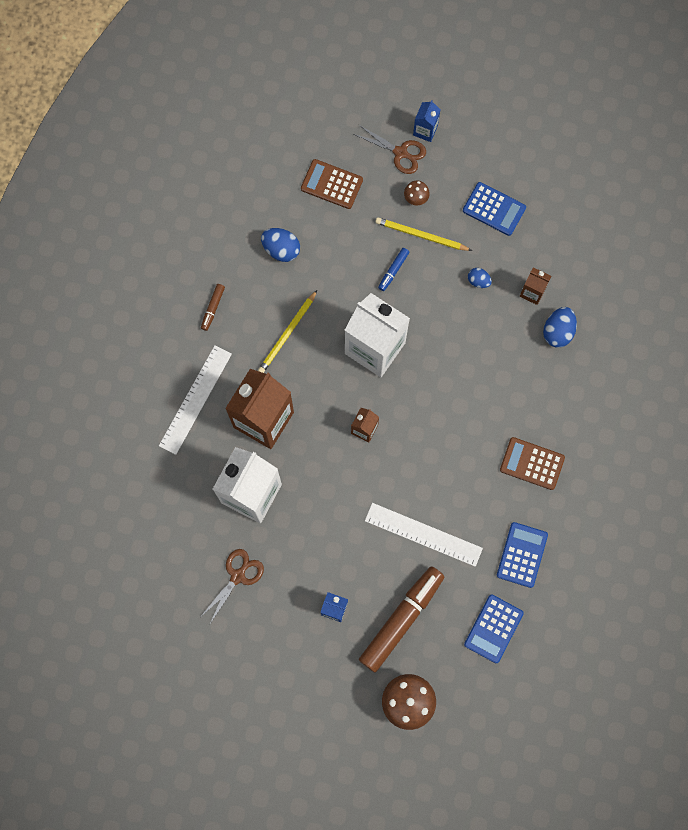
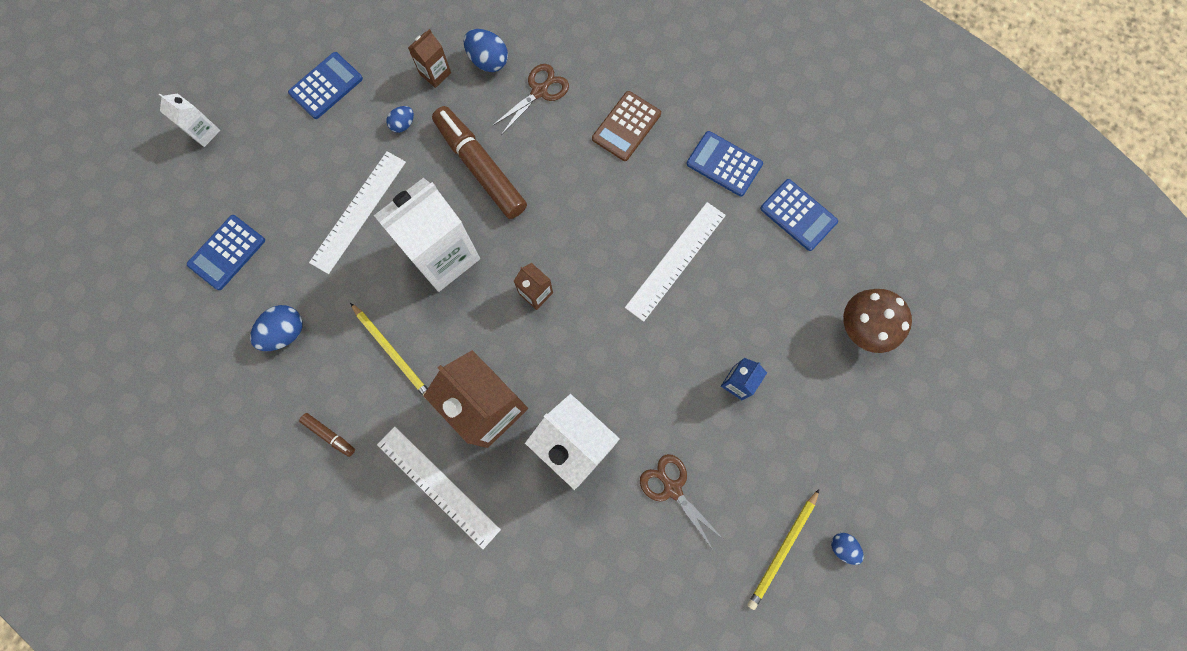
camera: 75 degrees left, 0 degrees up
brown calculator [301,159,363,209] -> blue calculator [187,215,265,290]
brown scissors [353,125,426,174] -> brown scissors moved to [492,64,569,135]
brown marker [359,566,444,672] -> brown marker moved to [432,106,527,219]
yellow pencil [375,217,472,251] -> yellow pencil moved to [748,489,819,610]
blue marker [378,248,409,291] -> white ruler [309,151,406,274]
brown mushroom [404,181,430,205] -> none
blue carton [413,100,441,142] -> white carton [159,93,220,147]
none -> blue egg [831,533,864,565]

